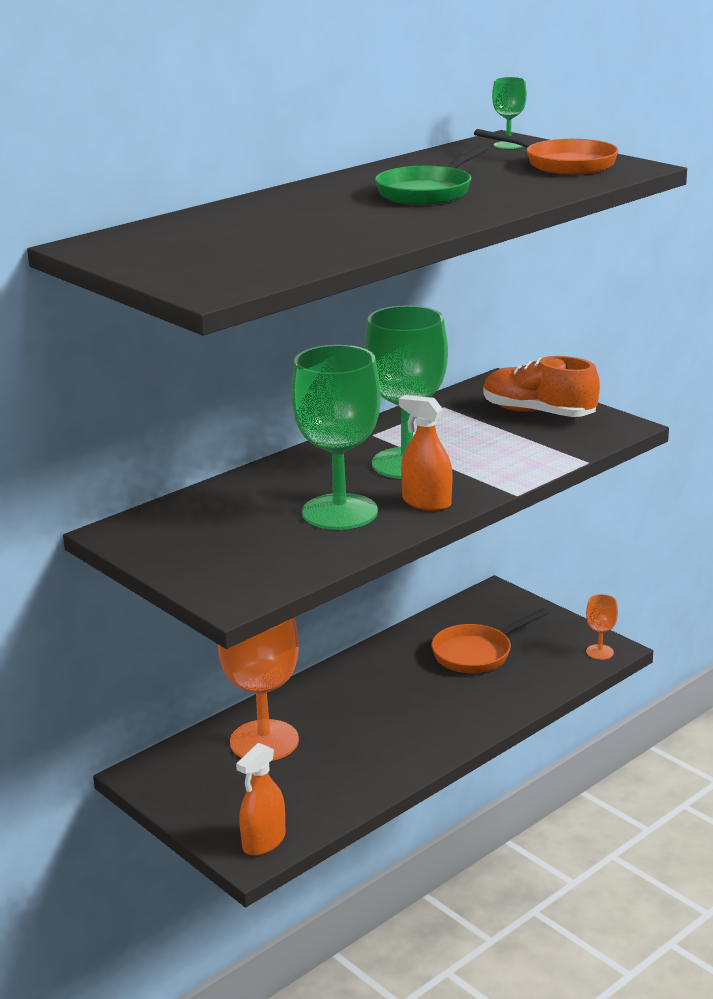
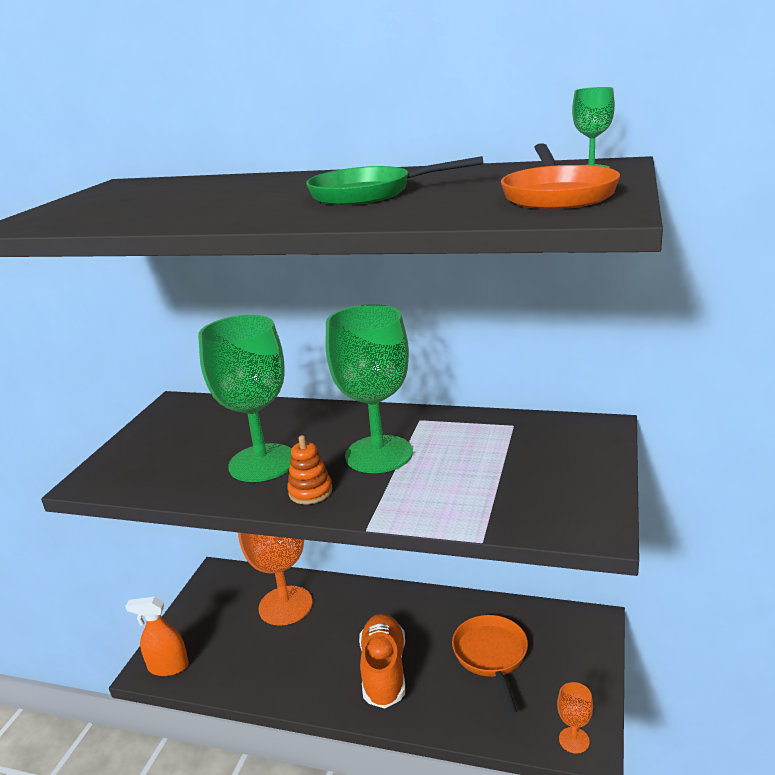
camera: 60 degrees right, 0 degrees up
orange spray bottle [399,395,452,511] -> orange stacking toy [287,435,333,504]
orange pan [431,608,549,673] -> orange pan turned 60 degrees clockwise [452,615,528,717]
orange shoe [483,356,600,417] -> orange shoe moved to [359,613,405,708]

